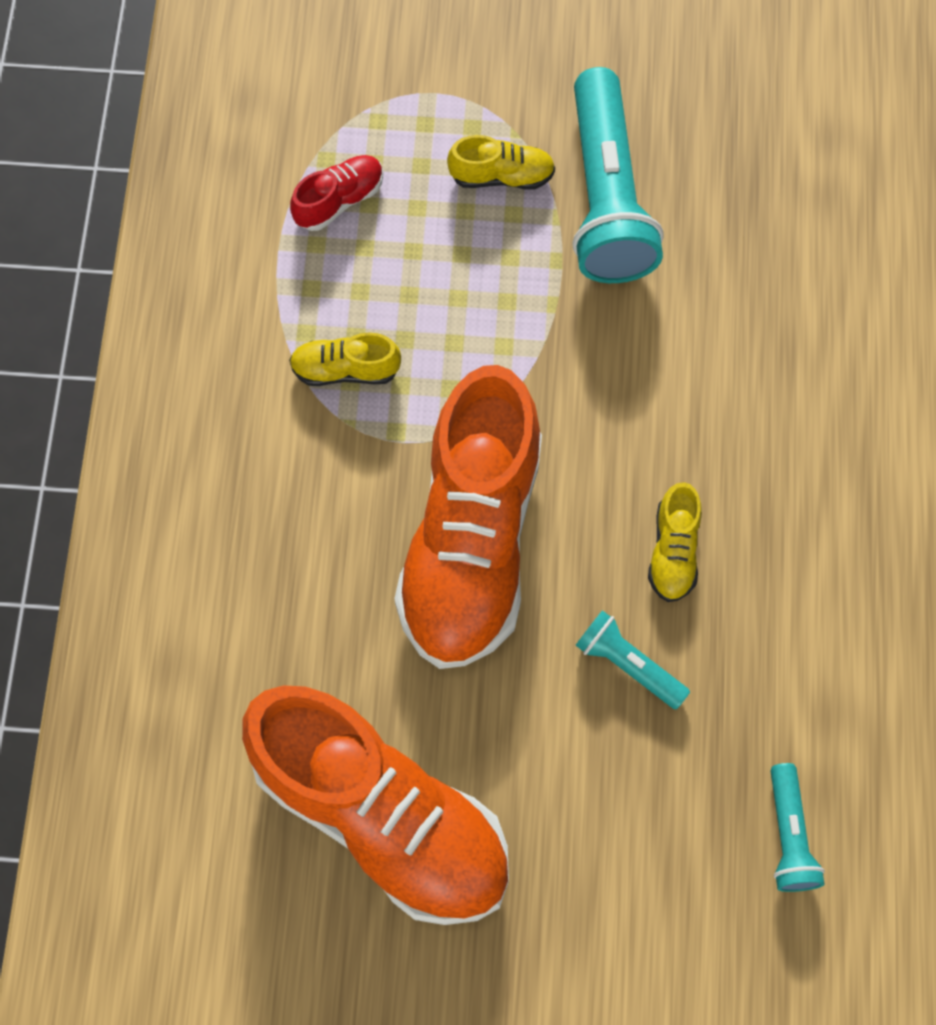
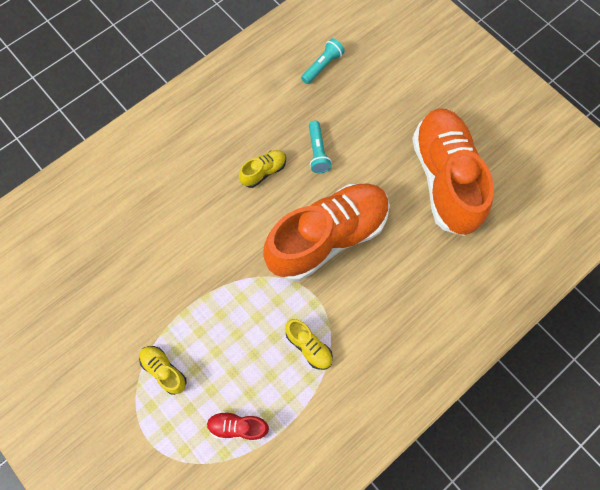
camera: 135 degrees left, 0 degrees up
turquoise flashlight [572,67,664,283] -> none

